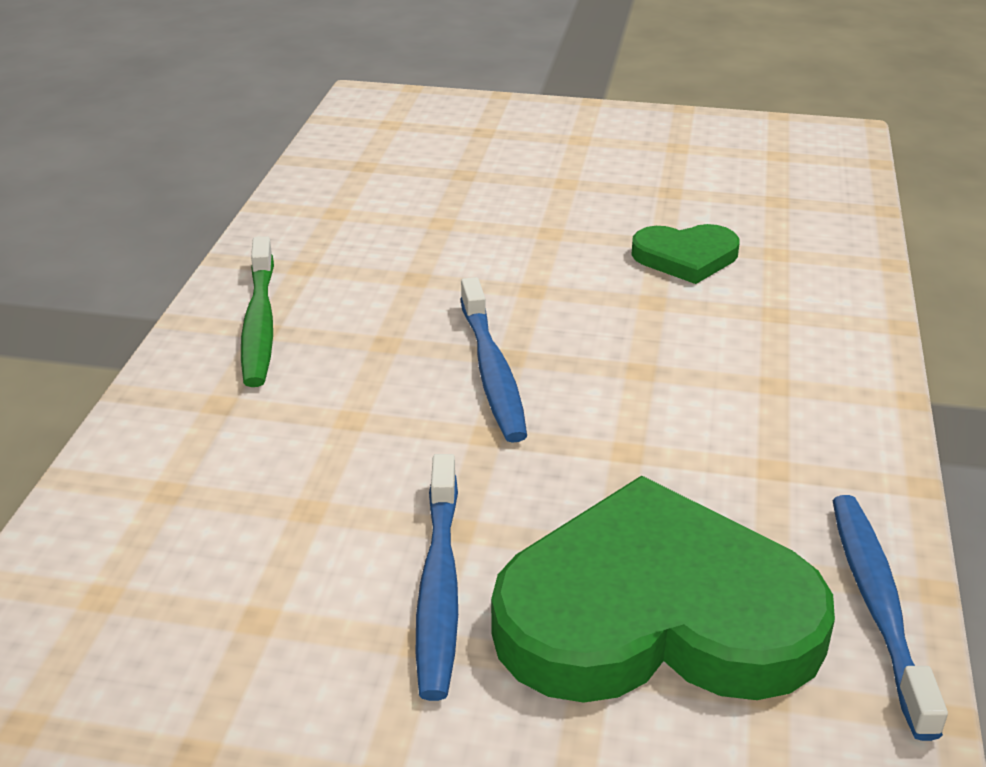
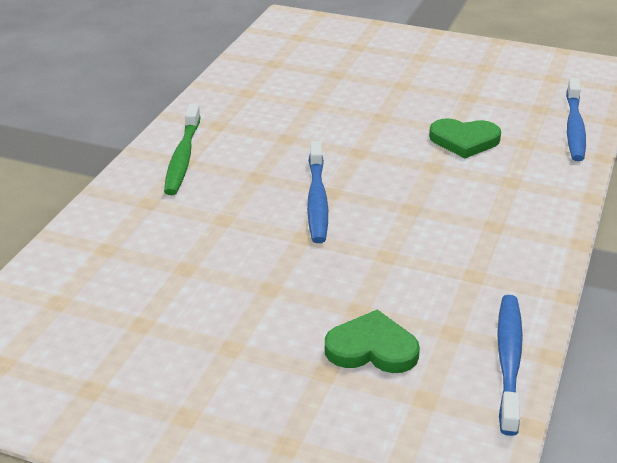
camera: 10 degrees right, 0 degrees up
blue toothbrush [416,454,458,701] -> blue toothbrush moved to [566,78,586,161]
green heart [491,475,835,703] -> green heart [325,310,420,373], size x0.48

